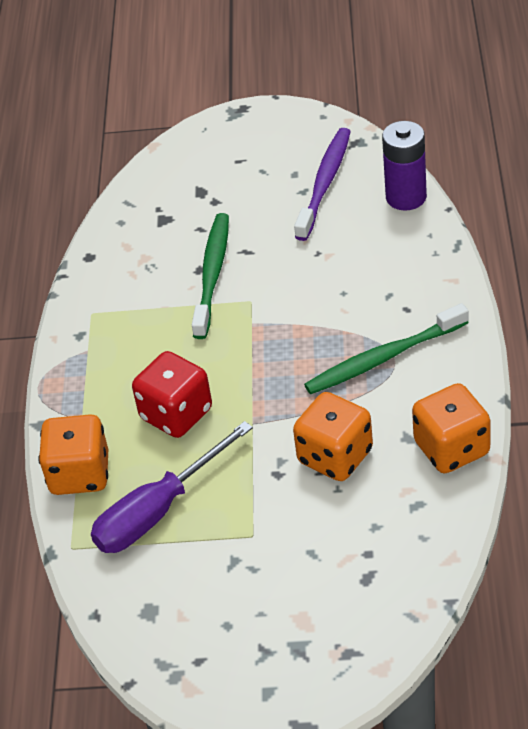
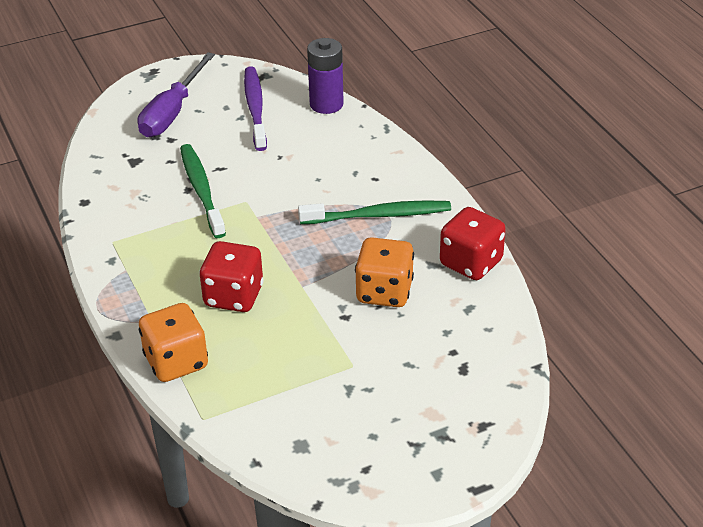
camera: 30 degrees left, 5 degrees down
purple screwdriver [91,421,253,553] -> purple screwdriver moved to [138,52,215,137]
green toothbrush [304,303,469,394] -> green toothbrush turned 135 degrees counterclockwise [298,200,451,224]
orange dice [412,383,490,473] -> red dice [440,207,506,280]

